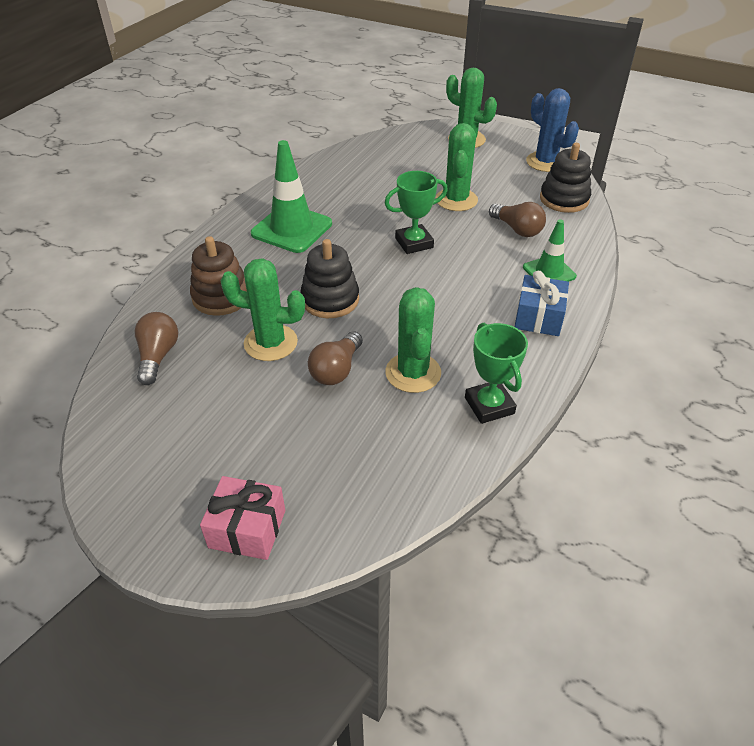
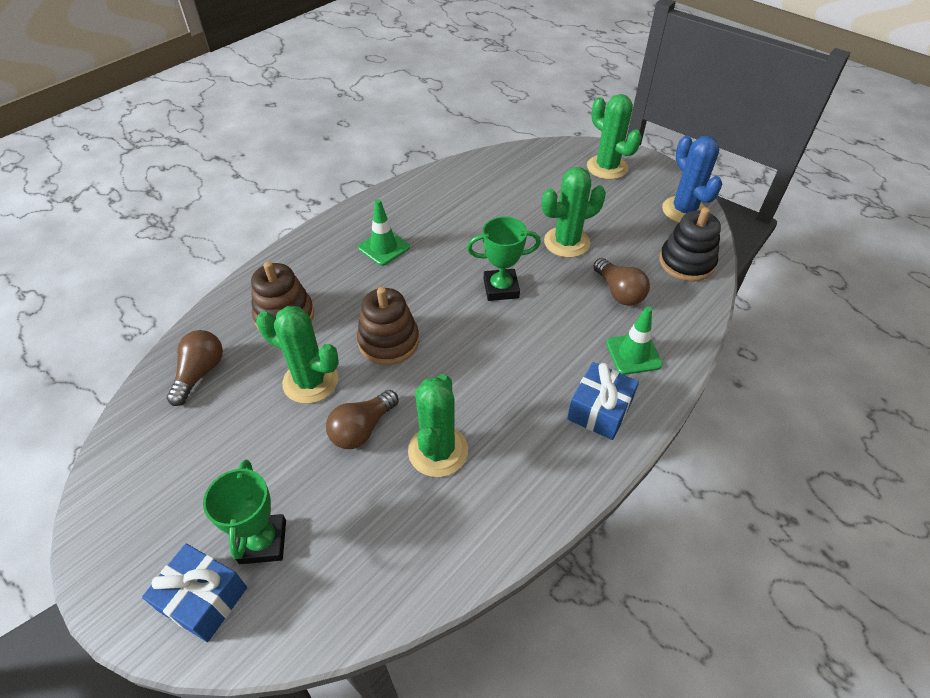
camera: 15 degrees right, 5 degrees up
pink gift [200,476,285,560] -> blue gift [142,543,247,642]
green traffic cone [251,140,332,253] -> green traffic cone [358,199,410,266], size x0.60
black stacking toy [300,239,359,318] -> brown stacking toy [357,287,419,365]
green cactus [436,123,478,211] -> green cactus turned 45 degrees clockwise [542,167,606,258]
green trophy [465,323,528,424] -> green trophy moved to [203,460,286,564]

